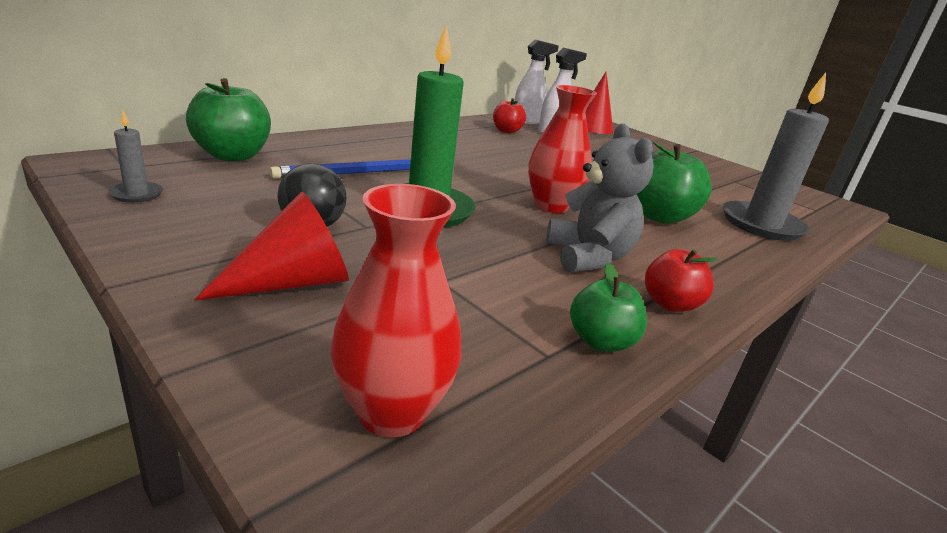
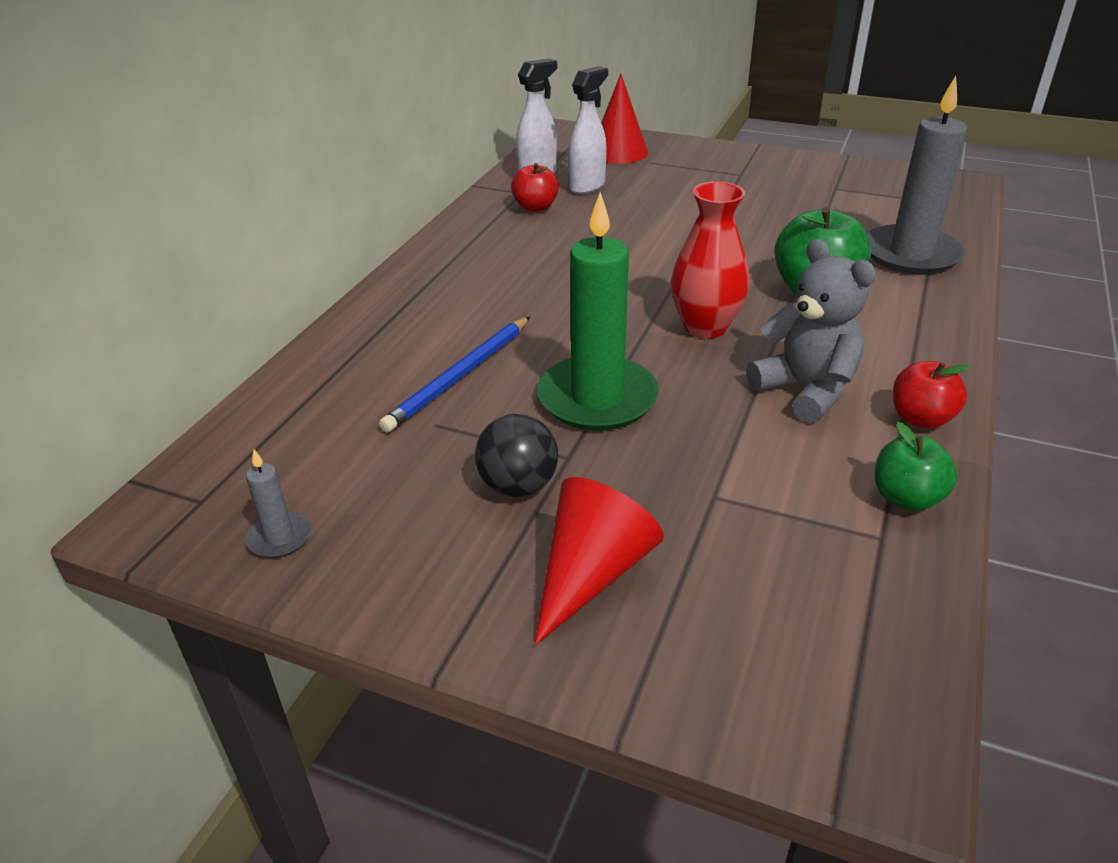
camera: 20 degrees left, 10 degrees up
green apple [186,78,271,161] -> none
red vase [331,184,461,438] -> none

